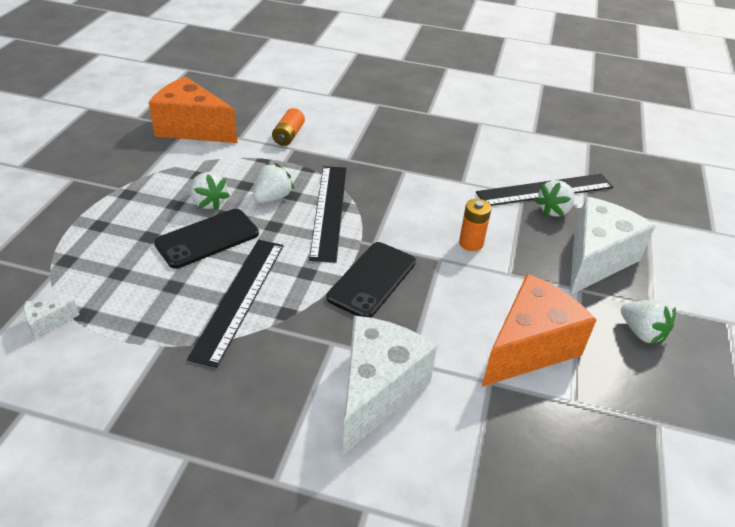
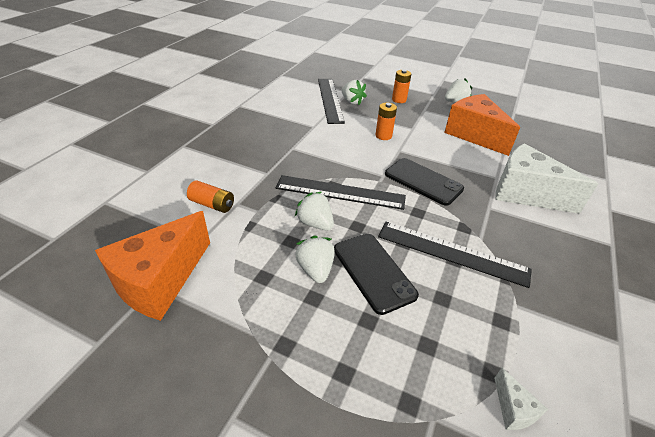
camera: 80 degrees left, 0 degrees up
white strawberry [190,172,230,211] -> white strawberry turned 75 degrees counterclockwise [295,235,335,283]
white cheese [570,197,656,295] -> orange battery [392,69,411,103]

